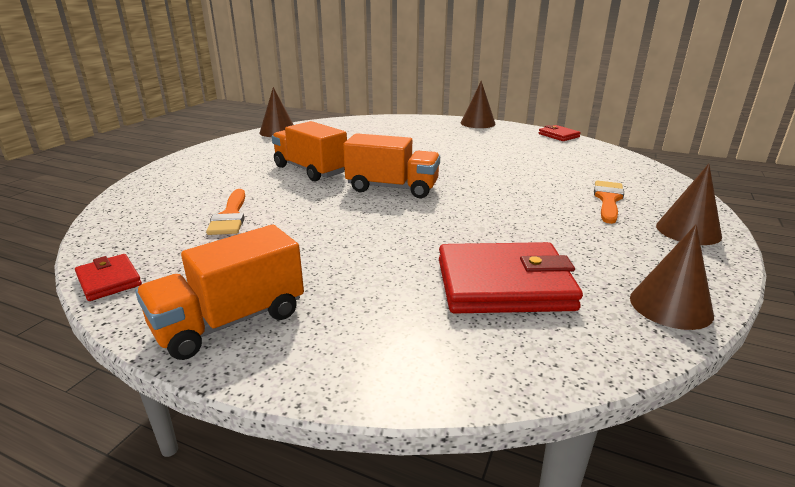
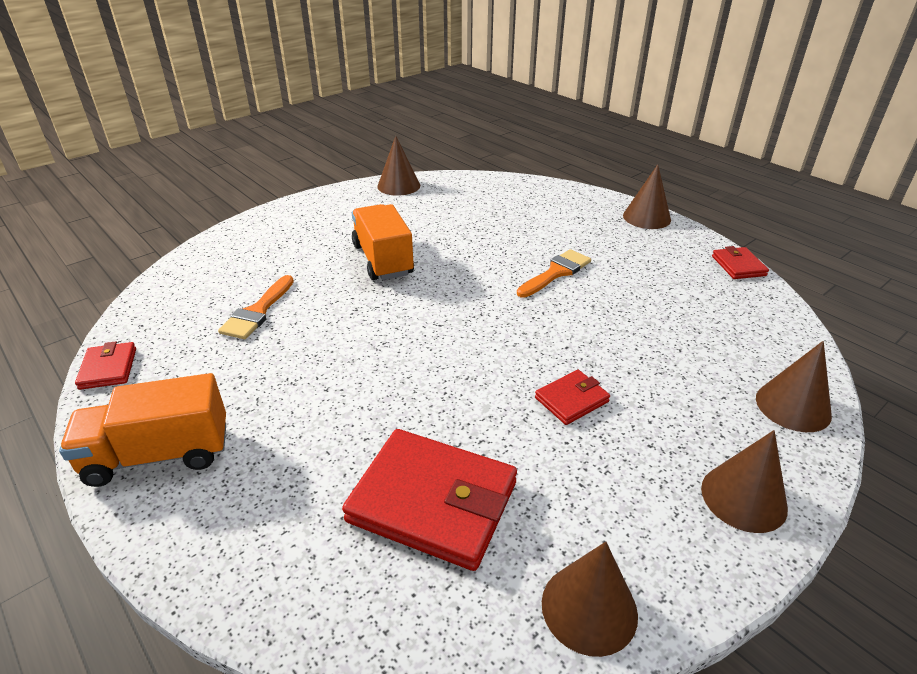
camera: 25 degrees right, 10 degrees up
orange truck [343,133,440,198] -> none
orange brush [594,181,624,224] -> orange brush moved to [517,249,591,298]
none -> red wallet [535,370,610,425]
none -> brown cone [756,341,832,432]

